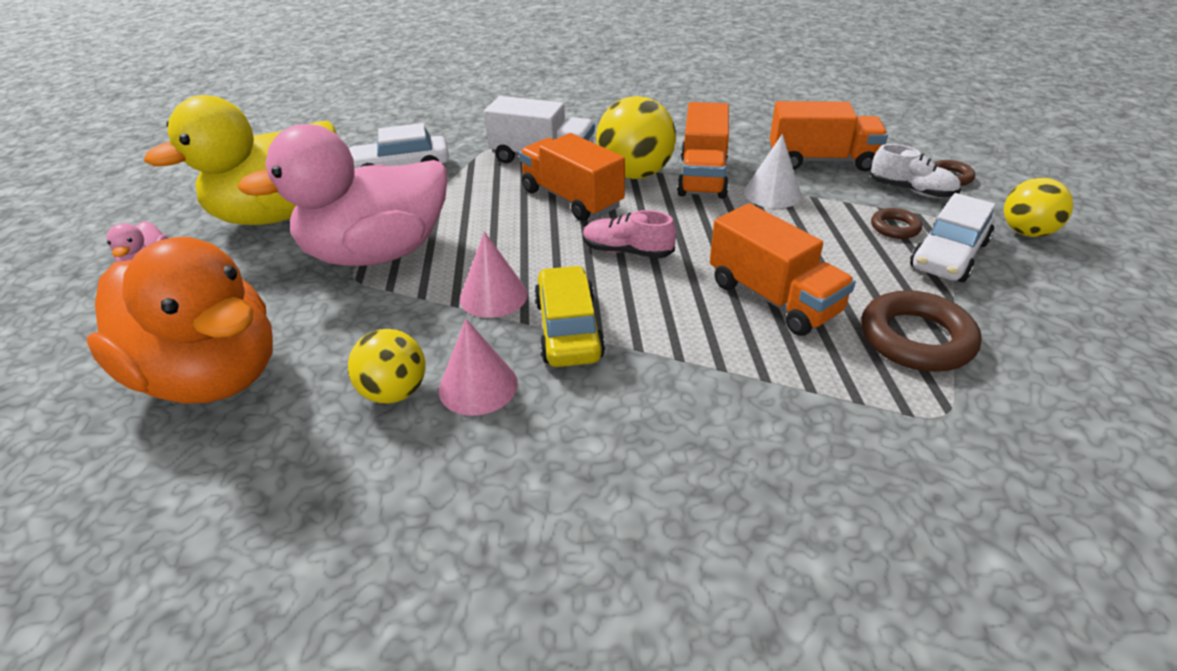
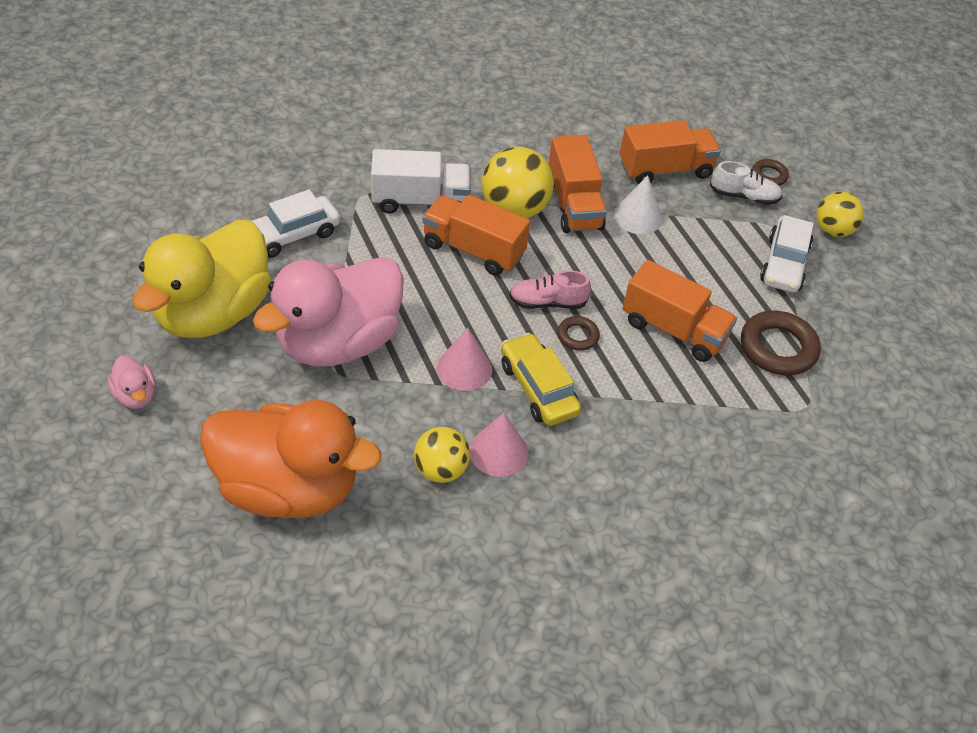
camera: 25 degrees left, 10 degrees up
brown ring [871,208,922,239] -> brown ring moved to [558,316,600,351]

